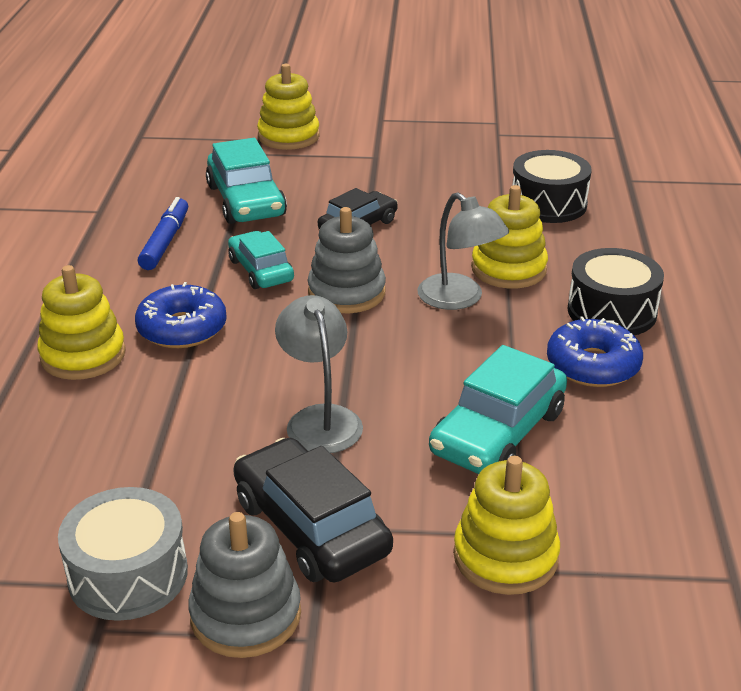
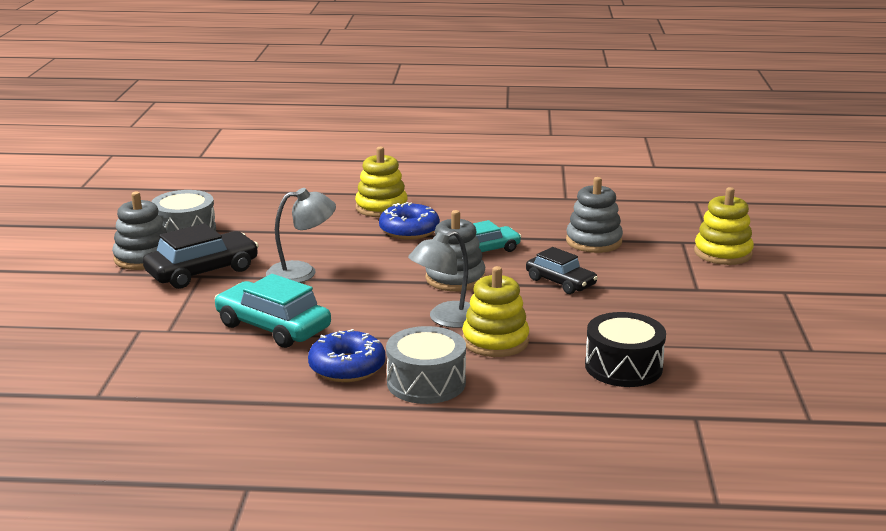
camera: 90 degrees right, 10 degrees down
blue marker [138,197,188,270] -> none
turquoise car [206,138,287,224] -> grey stacking toy [566,177,623,253]
yellow stacking toy [453,456,560,595] -> none
black drum [567,248,664,335] -> grey drum [386,326,466,404]

